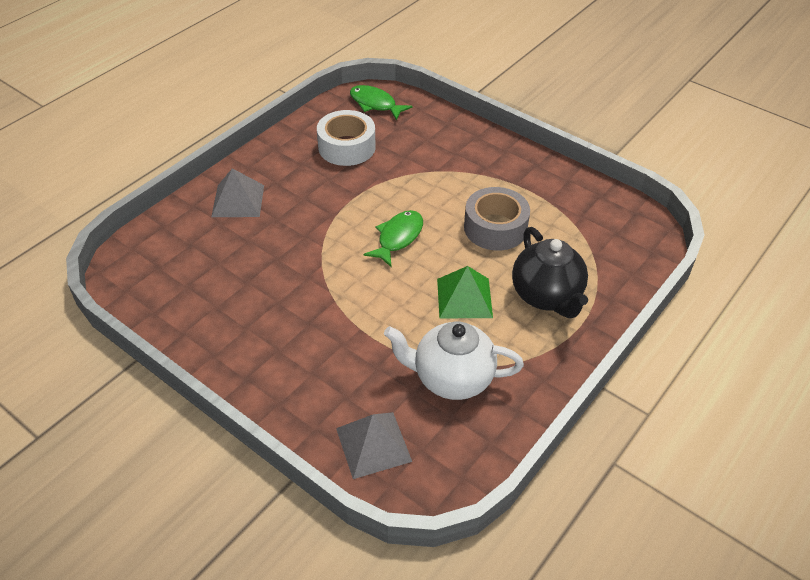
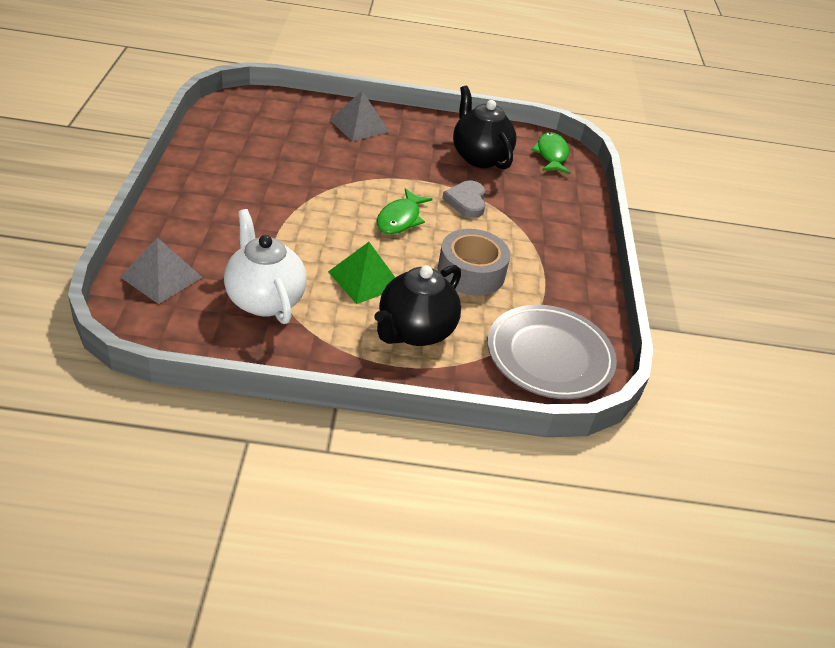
camera: 50 degrees right, 5 degrees down
white tape [317,110,376,166] -> black teapot [453,86,516,170]
green fish [363,210,423,267] -> green fish turned 120 degrees clockwise [377,188,432,234]
none -> grey heart [442,181,486,218]
none -> grey plate [487,305,617,399]

